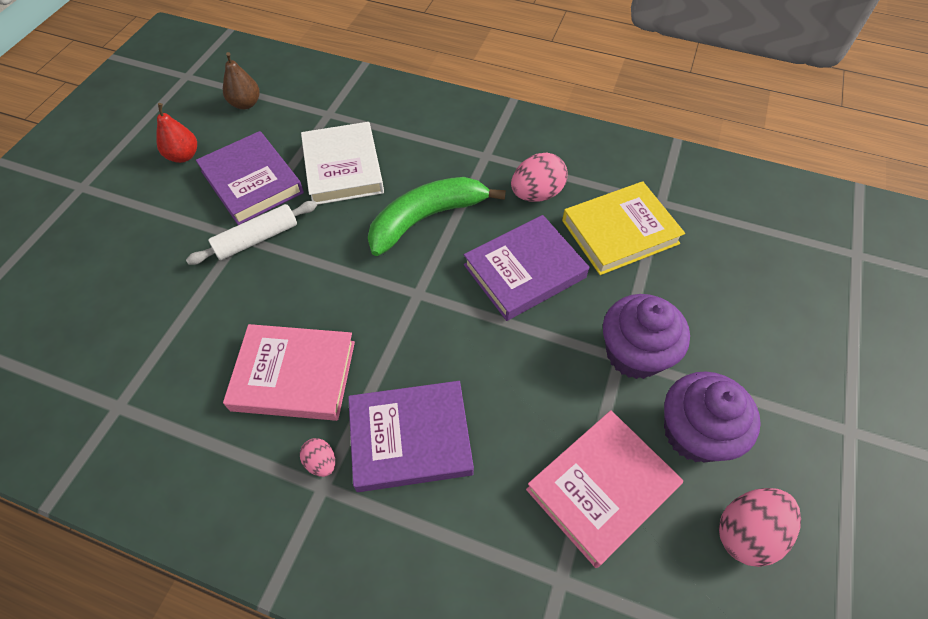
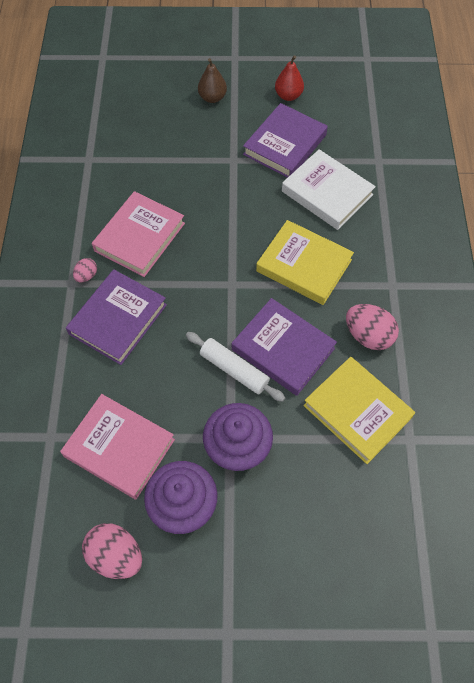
camera: 70 degrees right, 5 degrees up
white rolling pin [186,201,317,265] -> white rolling pin moved to [186,332,285,402]
brown pear [223,52,260,109] -> brown pear moved to [198,58,227,103]
pink book [223,324,355,421] -> pink book turned 45 degrees clockwise [92,191,185,277]
white book [301,122,384,205] -> white book turned 75 degrees clockwise [282,149,376,230]
purple book [348,381,474,492] -> purple book turned 60 degrees clockwise [66,269,167,365]
green banana [368,177,506,256] -> yellow book [256,220,354,305]

